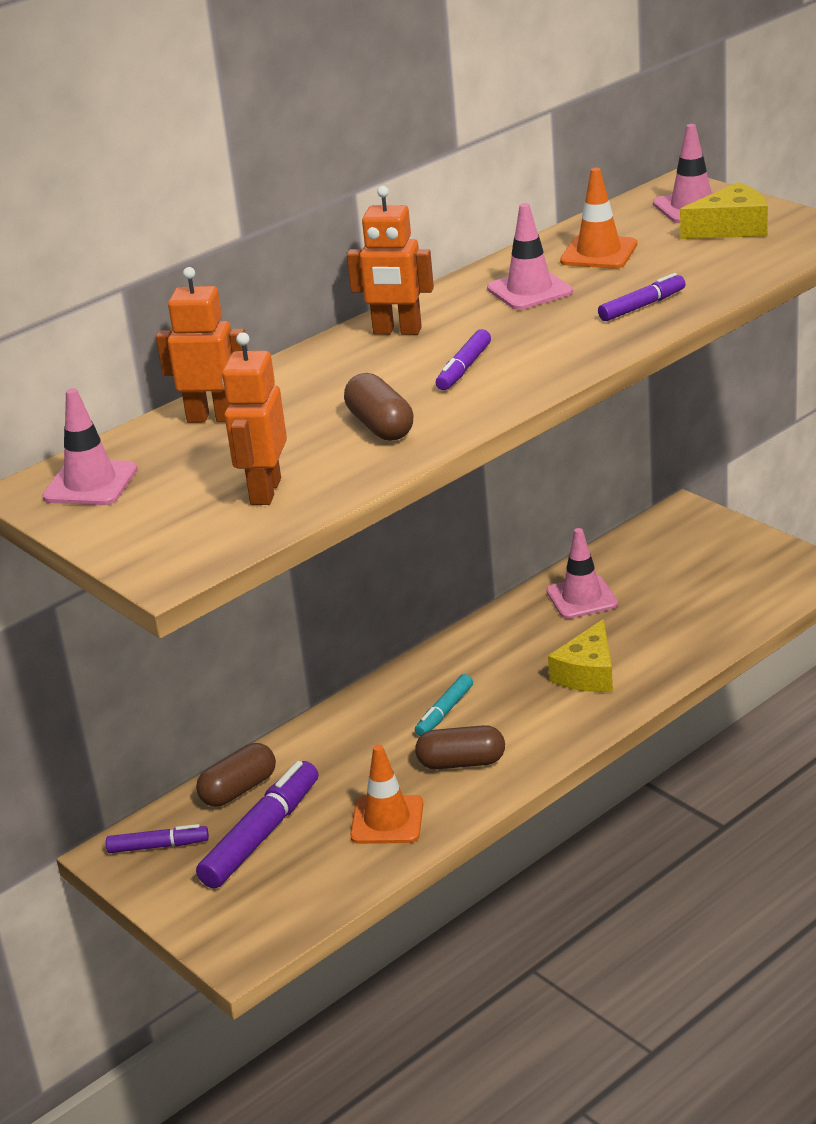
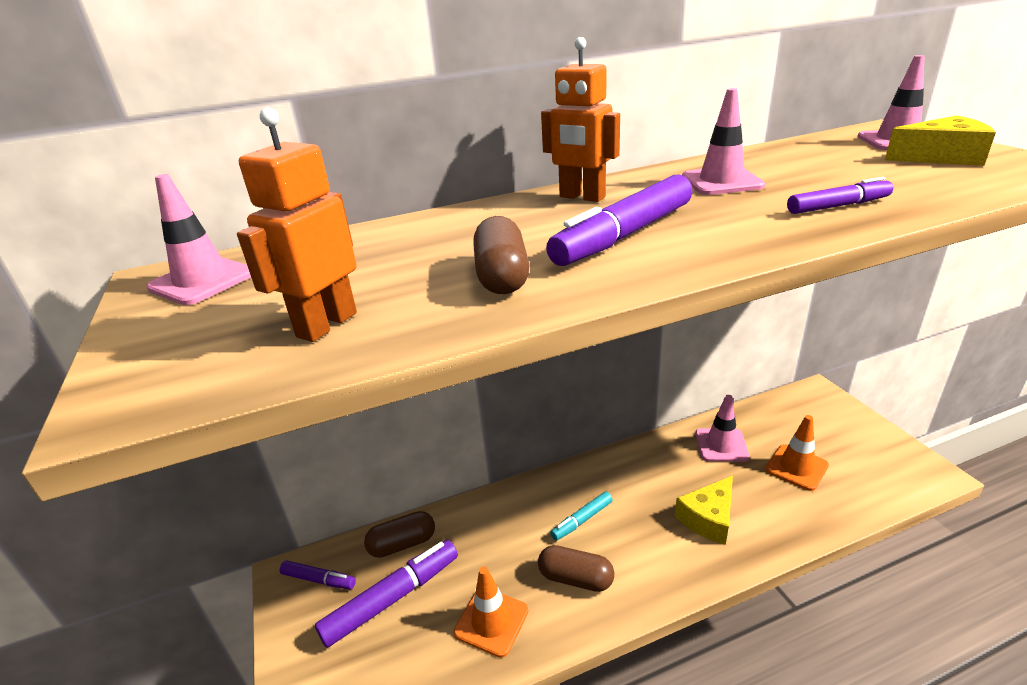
camera: 20 degrees right, 0 degrees up
orange robot [156,267,248,423] -> none
purple marker [436,329,491,390] -> purple marker [546,175,692,266], size x1.78
orange traffic cone [560,168,637,268] -> orange traffic cone moved to [765,415,829,491]

